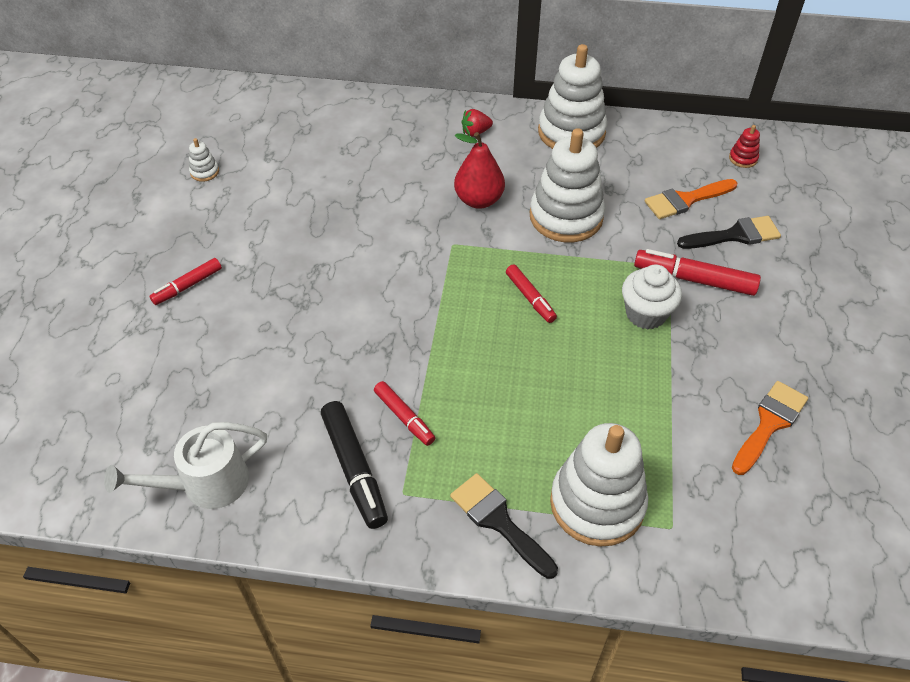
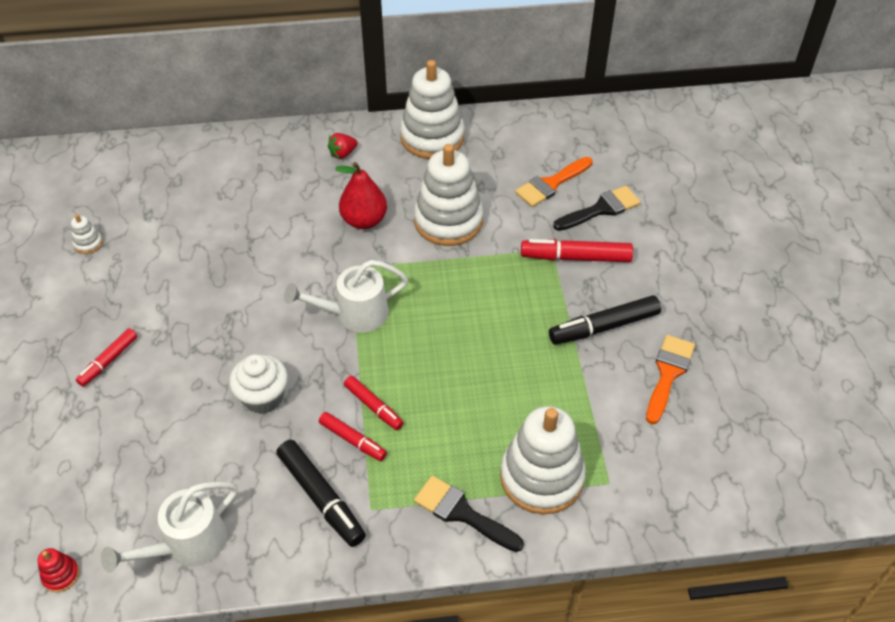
camera: 15 degrees left, 0 degrees up
red marker [506,264,557,323] -> red marker moved to [344,376,404,430]
white cupcake [622,265,682,329] -> white cupcake moved to [229,354,288,414]
red stacking toy [729,125,760,168] -> red stacking toy moved to [37,548,79,592]
none -> white watering can [284,260,408,332]
none -> black marker [549,295,661,345]

